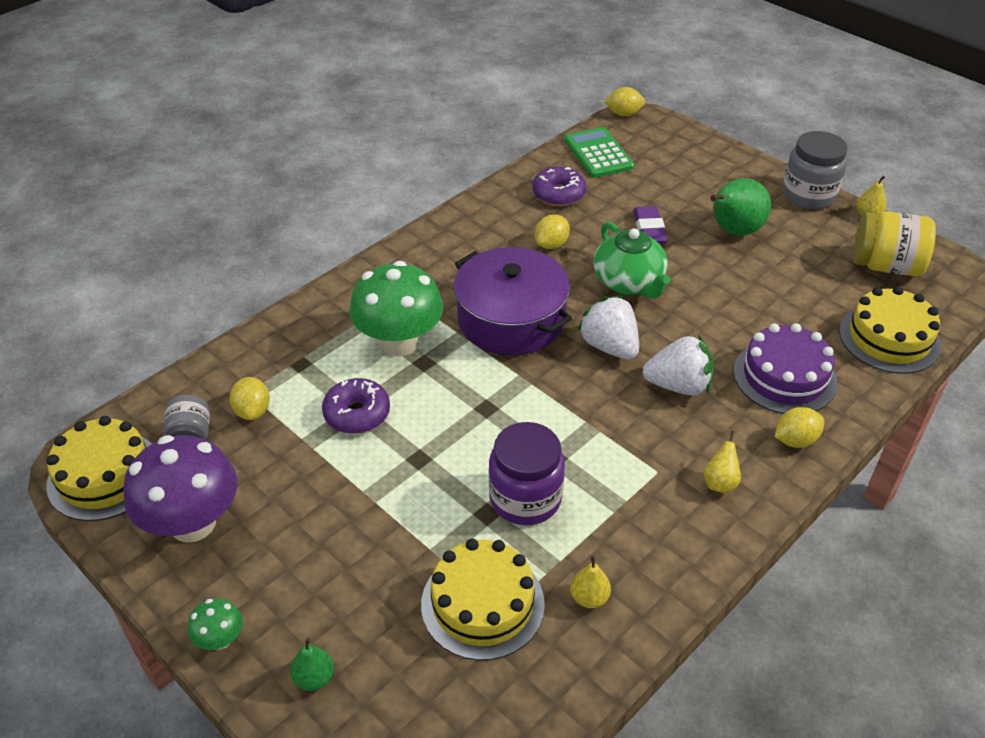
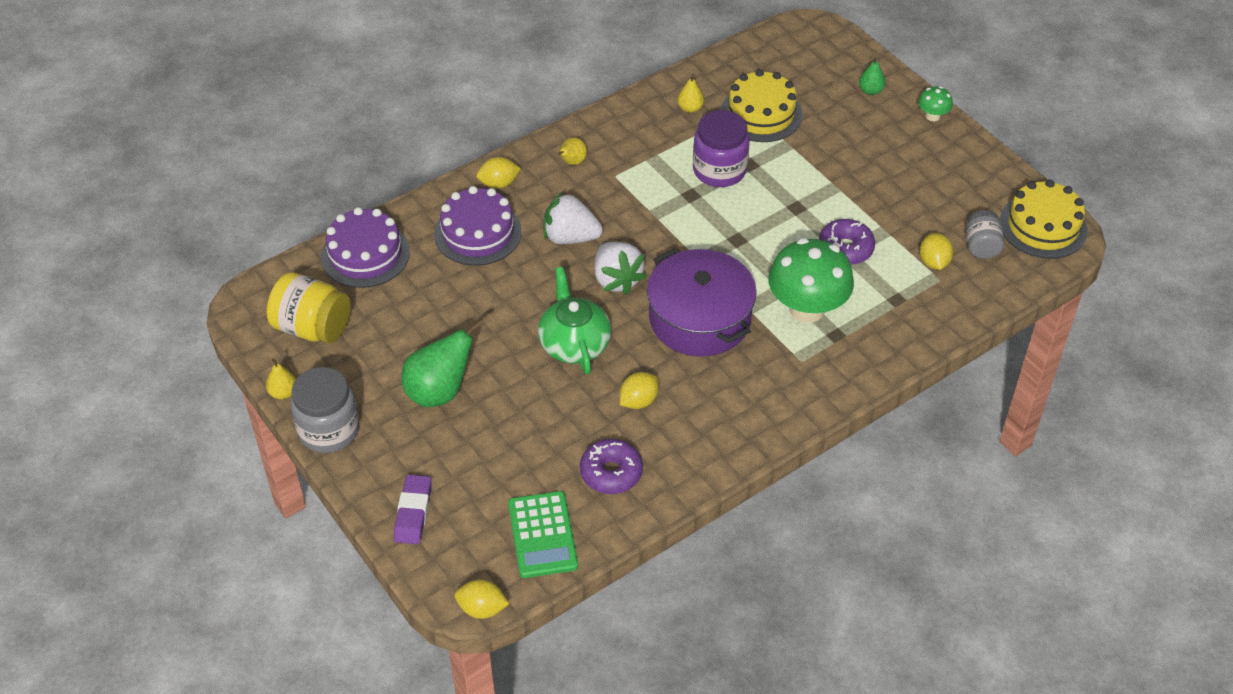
camera: 170 degrees left, 5 degrees up
purple mushroom [123,435,237,543] -> none
purple eraser [633,206,668,244] -> purple eraser moved to [394,474,432,544]
yellow cake [839,286,941,374] -> purple cake [321,207,410,288]

